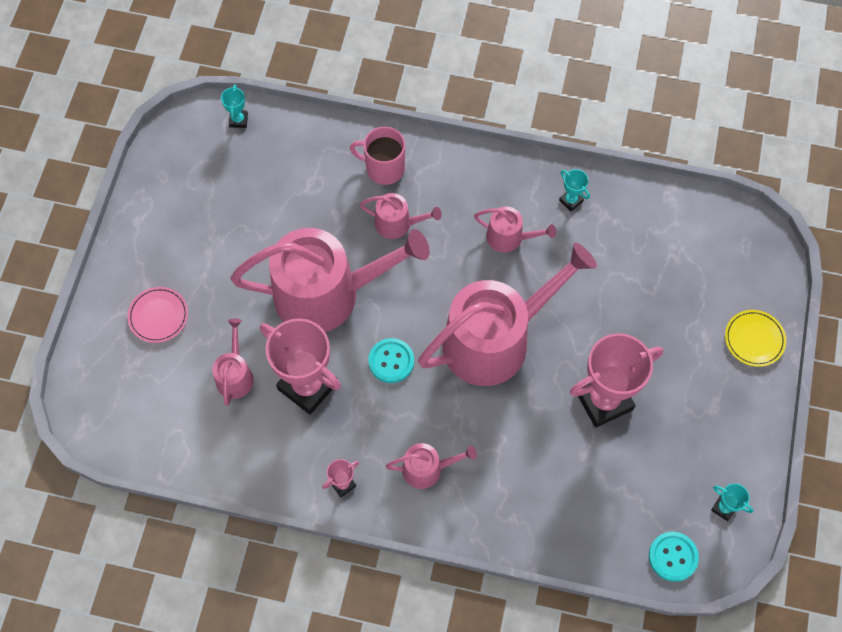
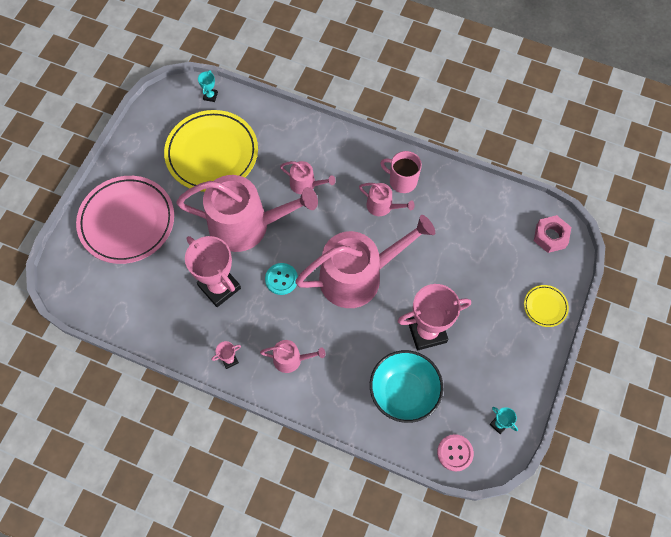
camera: 10 degrees right, 0 degrees up
pink plate [127,287,188,343] -> pink plate [76,176,174,264], size x2.28
pink watering can [212,318,254,406] -> none
pink mug [350,127,405,185] -> pink mug moved to [380,151,422,193]
turquoise trophy [559,169,590,212] -> none
turquoise button [649,532,699,582] -> pink button [437,434,474,471]
none -> yellow plate [164,110,258,192]
none -> turquoise bowl [370,350,443,423]
none -> pink nut [534,215,571,253]

